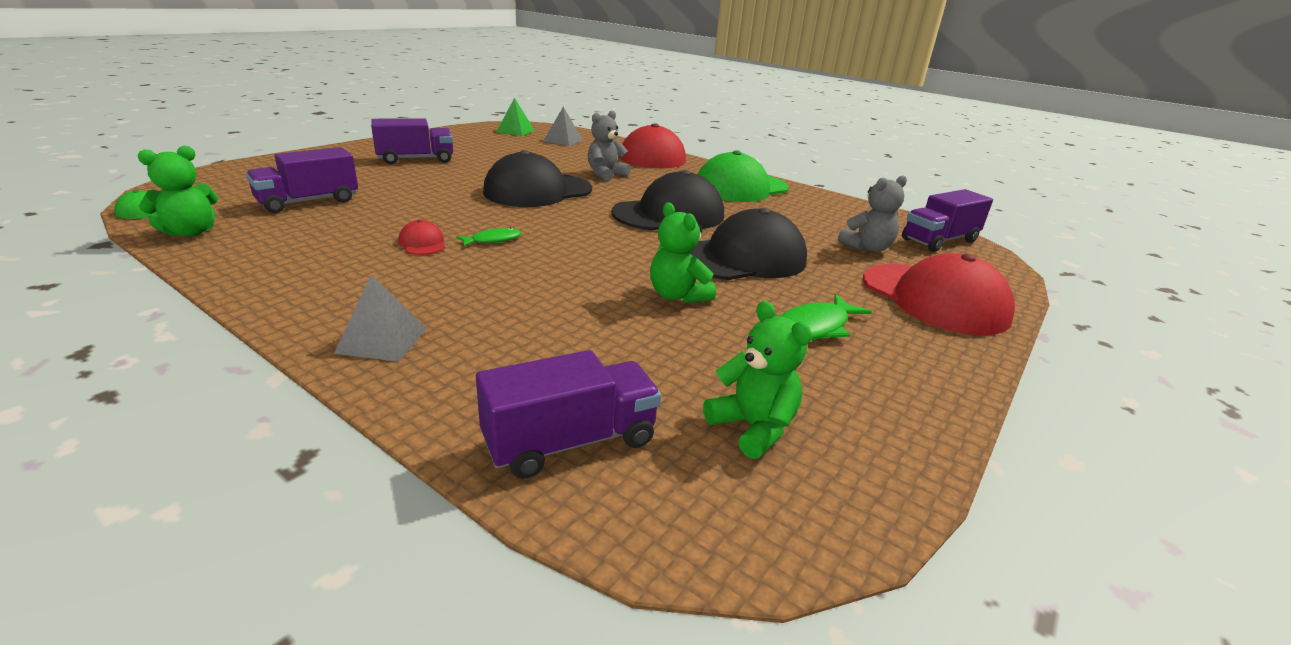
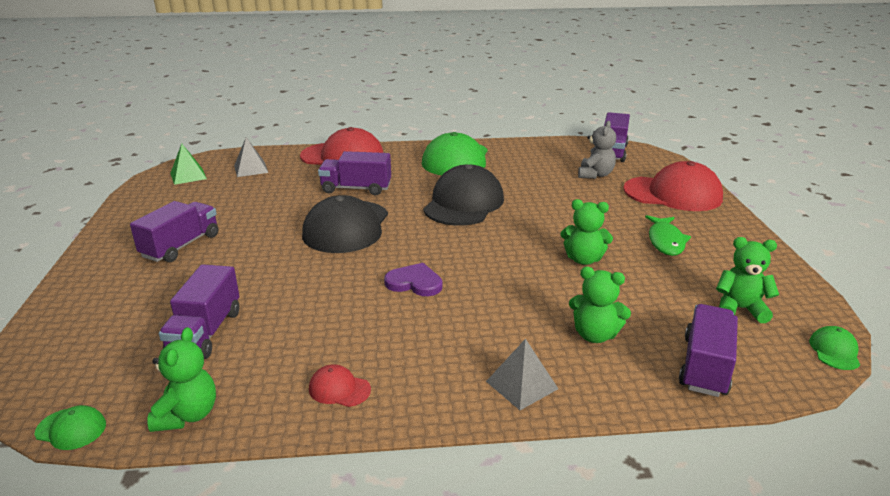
camera: 40 degrees left, 0 degrees up
red cap [399,220,445,255] -> red cap moved to [309,364,371,407]
green fish [456,228,521,246] -> purple heart [384,263,443,296]
grey teddy bear [588,111,631,181] -> purple truck [318,151,391,195]
black cap [690,208,807,280] -> none
none -> green teddy bear [569,267,631,343]
none -> green cap [809,326,860,370]

